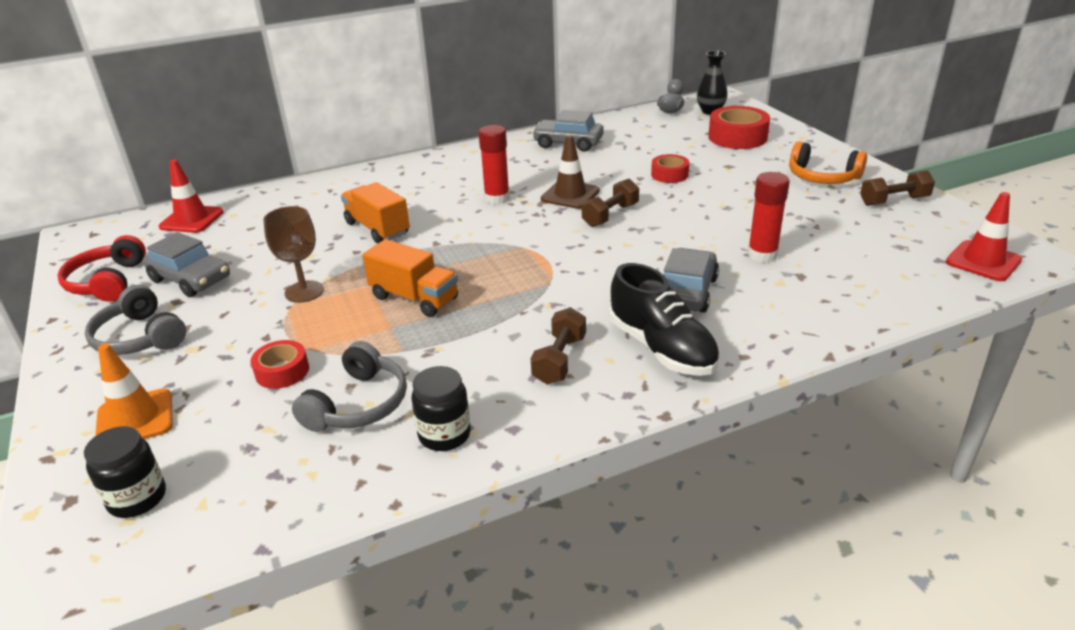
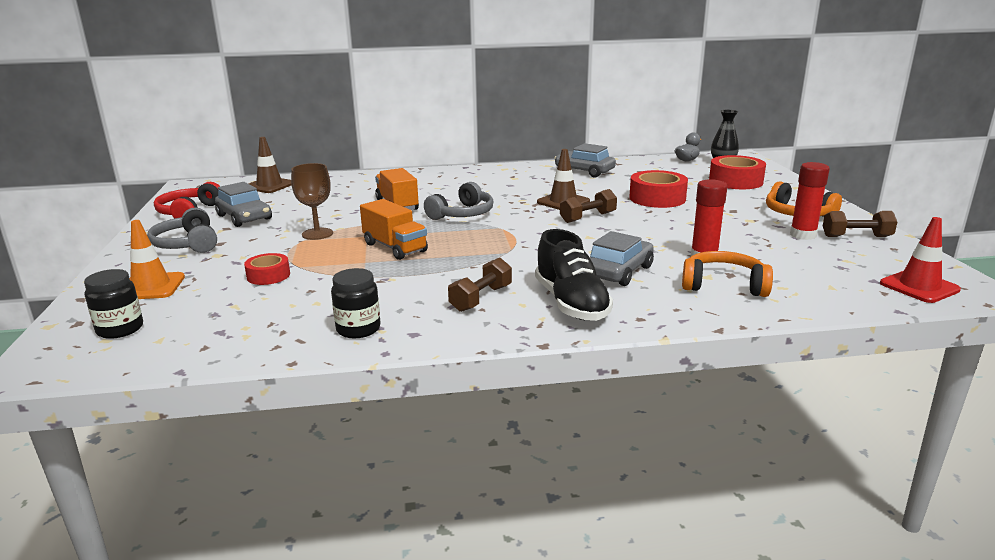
camera: 15 degrees right, 10 degrees down
red traffic cone [159,160,224,233] -> brown traffic cone [249,137,292,193]
grey headphones [292,341,407,432] -> grey headphones moved to [424,182,493,220]
red glue stick [479,125,510,204] -> red glue stick moved to [790,162,830,240]
red tape [651,154,689,183] -> red tape [629,170,688,208], size x1.70
none -> orange headphones [682,251,773,297]

